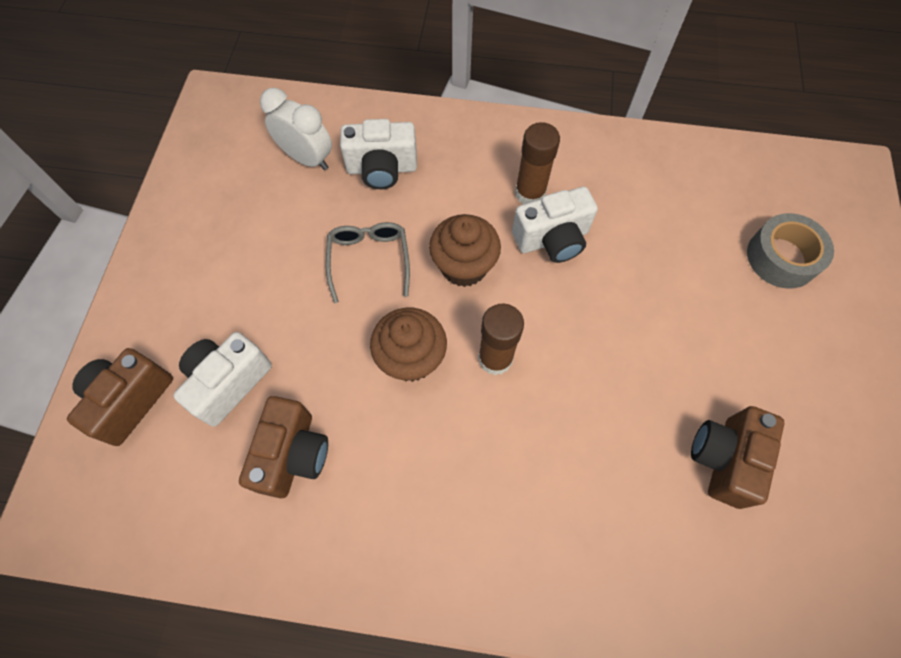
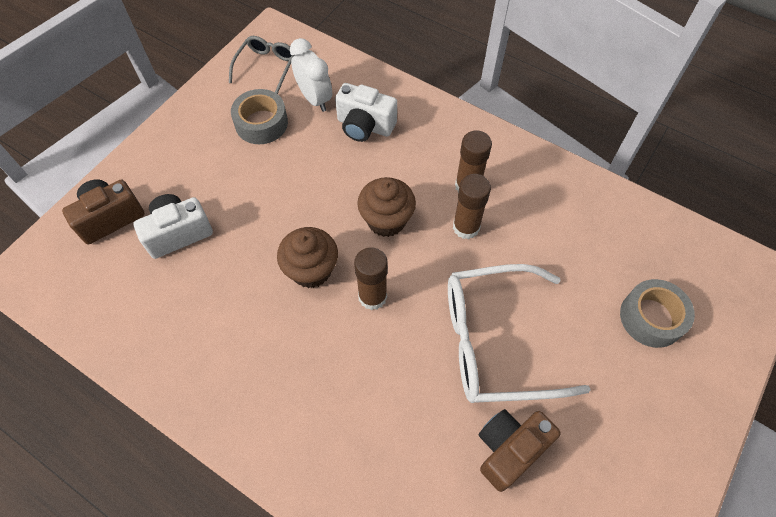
camera: 25 degrees right, 5 degrees down
brown camera [239,396,328,498] -> none
grey glasses [326,222,410,303] -> grey glasses moved to [229,36,294,94]
white camera [512,187,598,263] -> brown glue stick [453,174,491,239]
none -> grey tape [231,89,288,144]
none -> white glasses [448,264,590,403]

